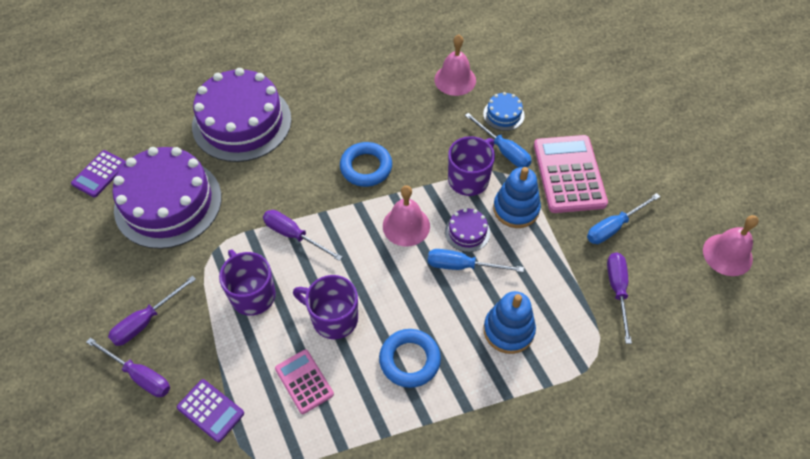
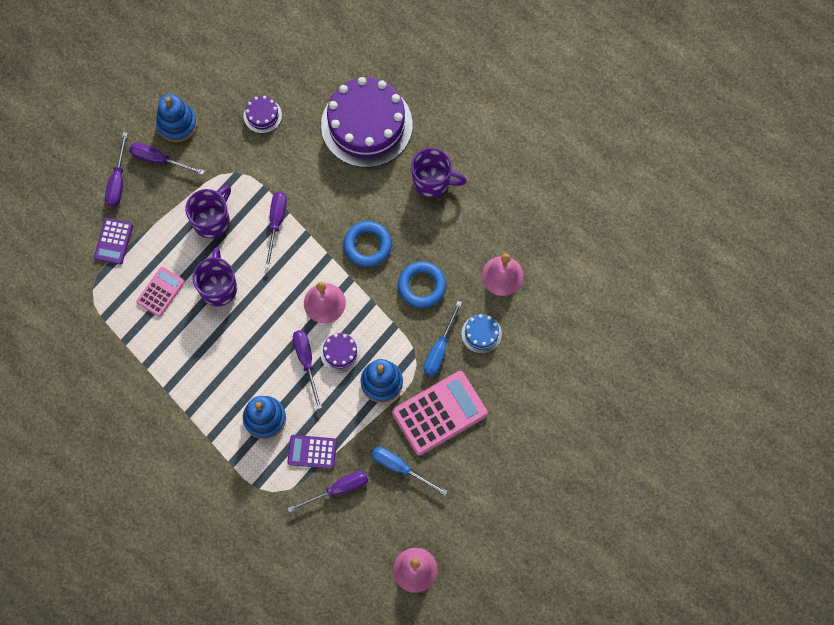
camera: 65 degrees right, 15 degrees up
purple calculator [71,150,126,198] -> purple calculator moved to [287,435,337,469]
purple cake [112,147,222,249] -> purple cake [244,96,282,133], size x0.42
blue ring [379,329,441,388] -> blue ring moved to [398,261,446,308]
blue screwdriver [428,249,524,272] -> purple screwdriver [293,330,322,409]
purple mug [448,136,495,196] -> purple mug moved to [411,148,467,198]
none -> blue stacking toy [156,94,197,142]

